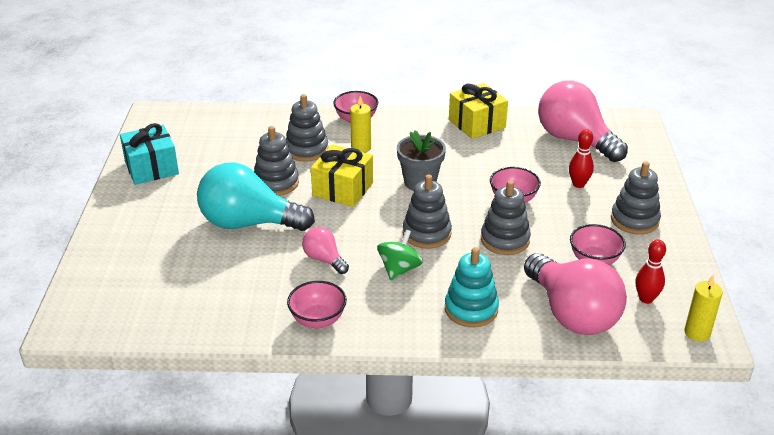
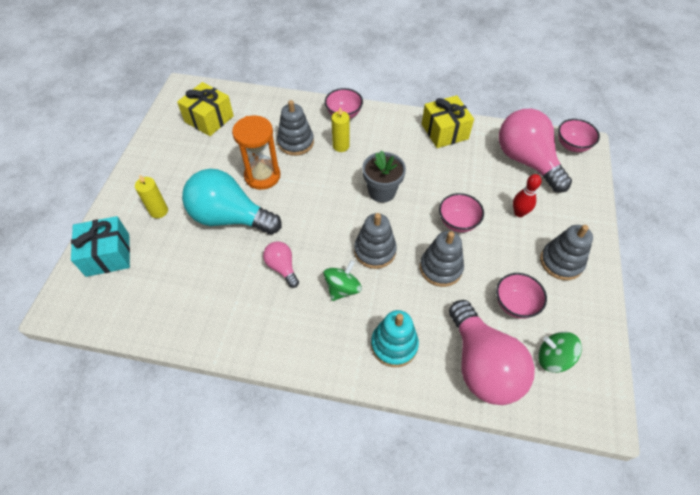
camera: 10 degrees right, 20 degrees up
turquoise gift [120,123,179,185] -> turquoise gift moved to [71,216,130,277]
grey stacking toy [254,126,299,196] -> orange hourglass [232,116,280,190]
pink bowl [287,281,347,328] -> pink bowl moved to [558,119,600,152]
yellow gift [311,144,373,207] -> yellow gift moved to [177,82,234,136]
red bowling pin [636,239,666,304] -> green spinning top [538,332,582,373]
yellow candle [684,275,723,342] -> yellow candle moved to [135,174,168,218]

